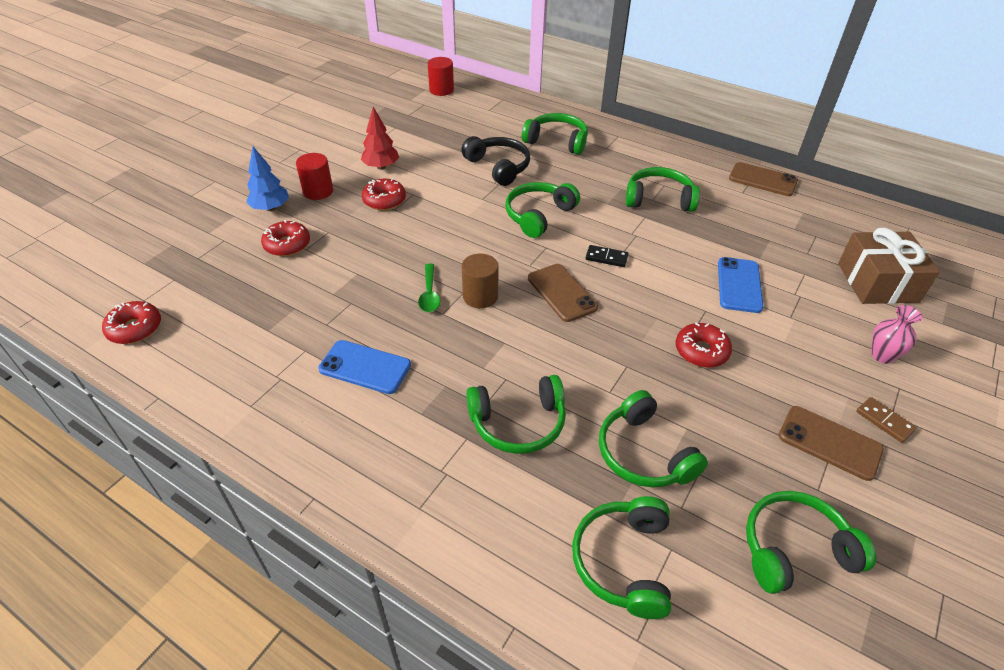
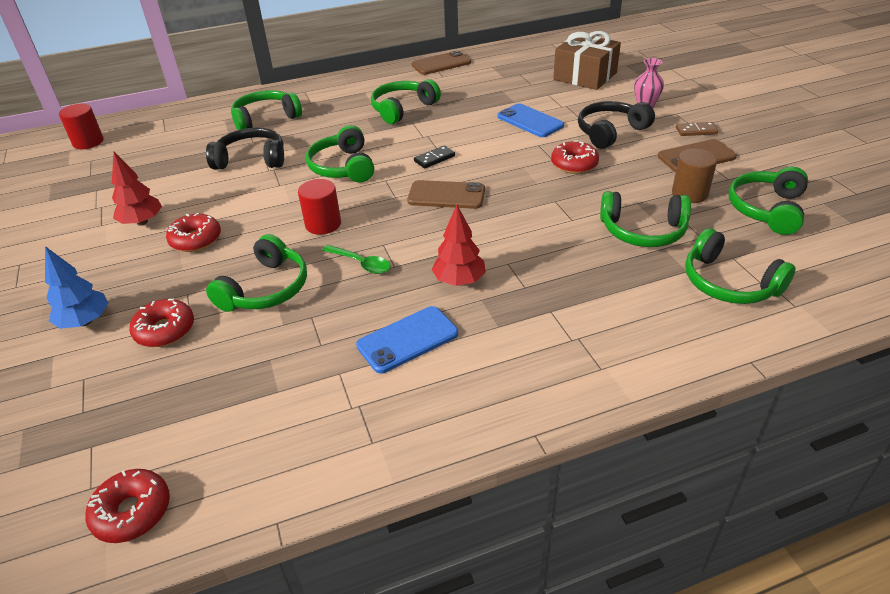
camera: 50 degrees left, 5 degrees down
red cylinder [296,153,333,200] -> red cylinder moved to [298,179,341,235]
brown cylinder [462,254,499,308] -> brown cylinder moved to [672,149,717,203]
green headphones [466,375,566,454] -> green headphones moved to [206,234,307,312]
none -> red tree [432,205,486,286]
none -> black headphones [578,101,655,149]

